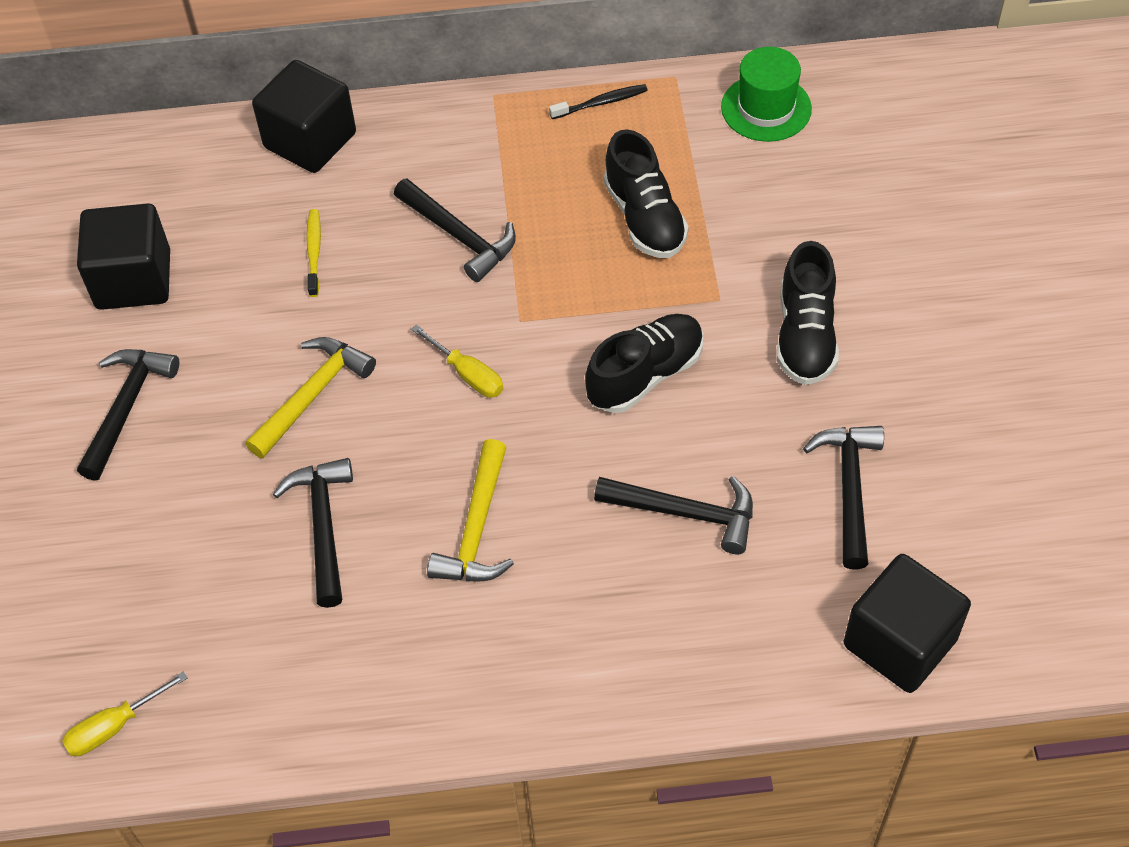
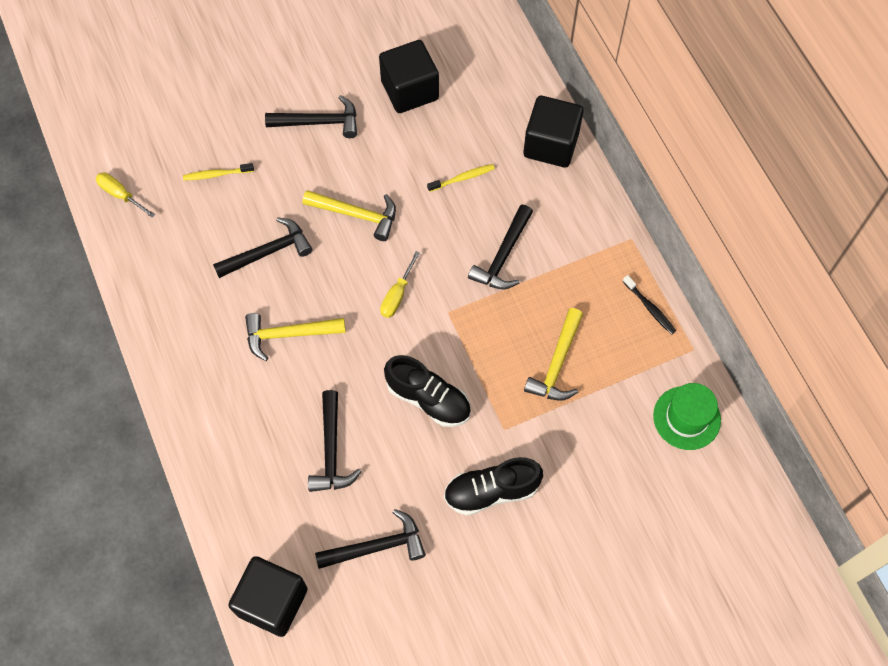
camera: 70 degrees right, 10 degrees up
black shoe [604,129,689,258] -> yellow hammer [524,308,583,401]
none -> yellow toothbrush [183,163,254,180]

